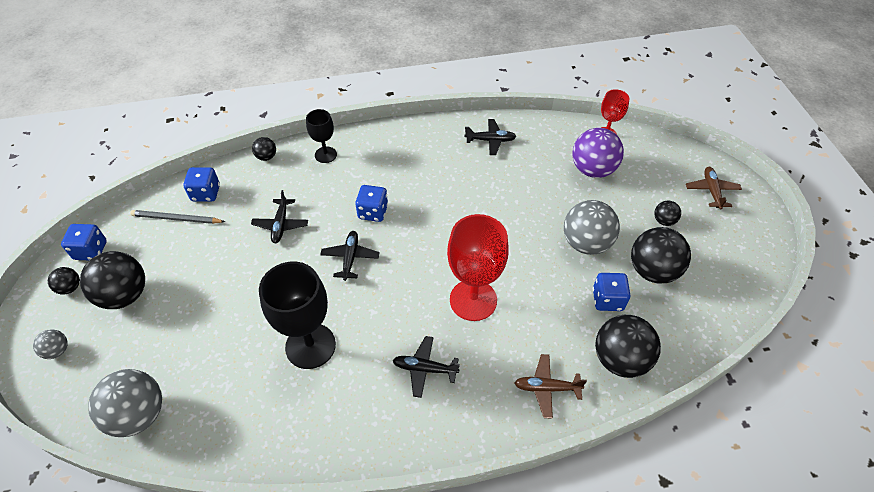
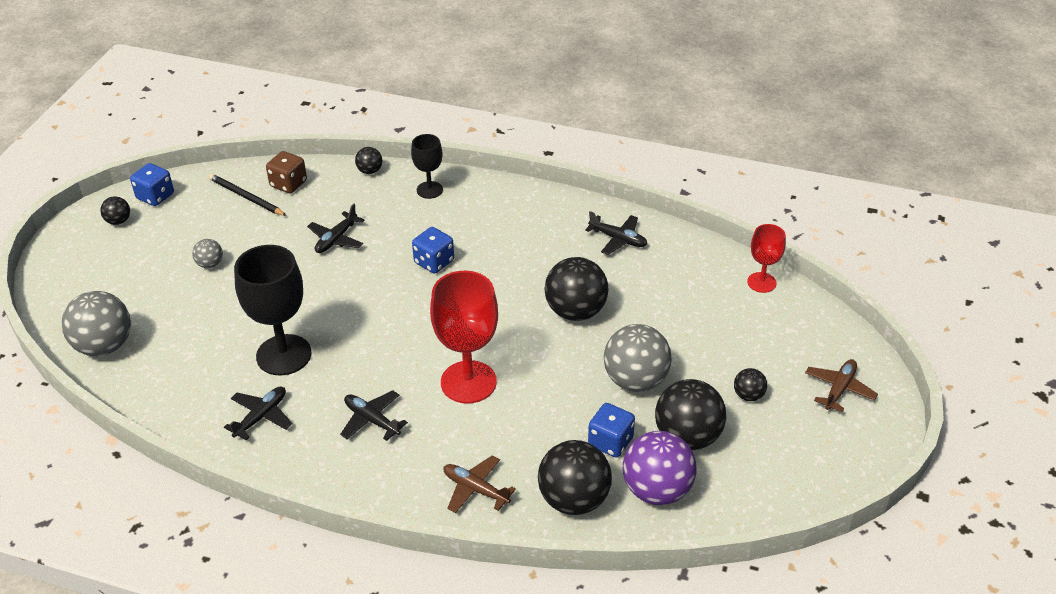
camera: 30 degrees right, 10 degrees down
grey ball [33,329,68,359] -> grey ball moved to [192,239,223,268]
black ball [80,251,145,309] -> black ball moved to [544,257,608,321]
grey pencil [130,210,225,224] -> black pencil [209,174,287,216]
blue dice [183,167,220,202] -> brown dice [266,151,307,193]
black plane [320,231,380,281] -> black plane moved to [224,386,292,440]
purple ball [572,128,624,178] -> purple ball moved to [623,431,696,505]

